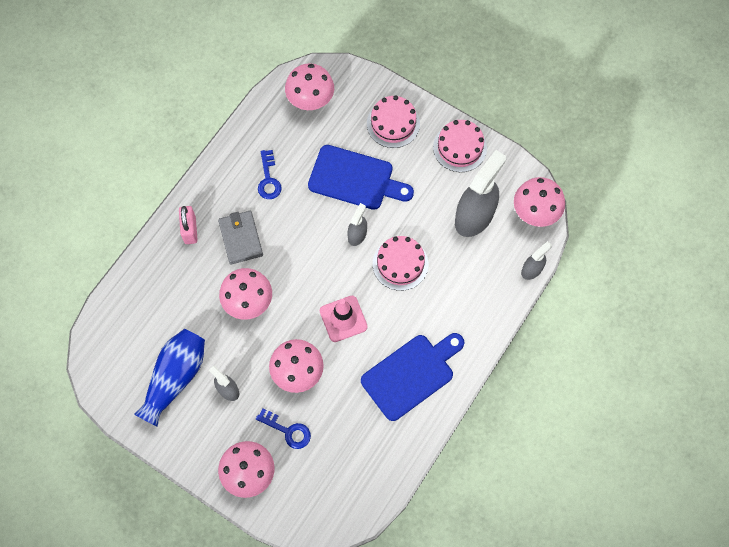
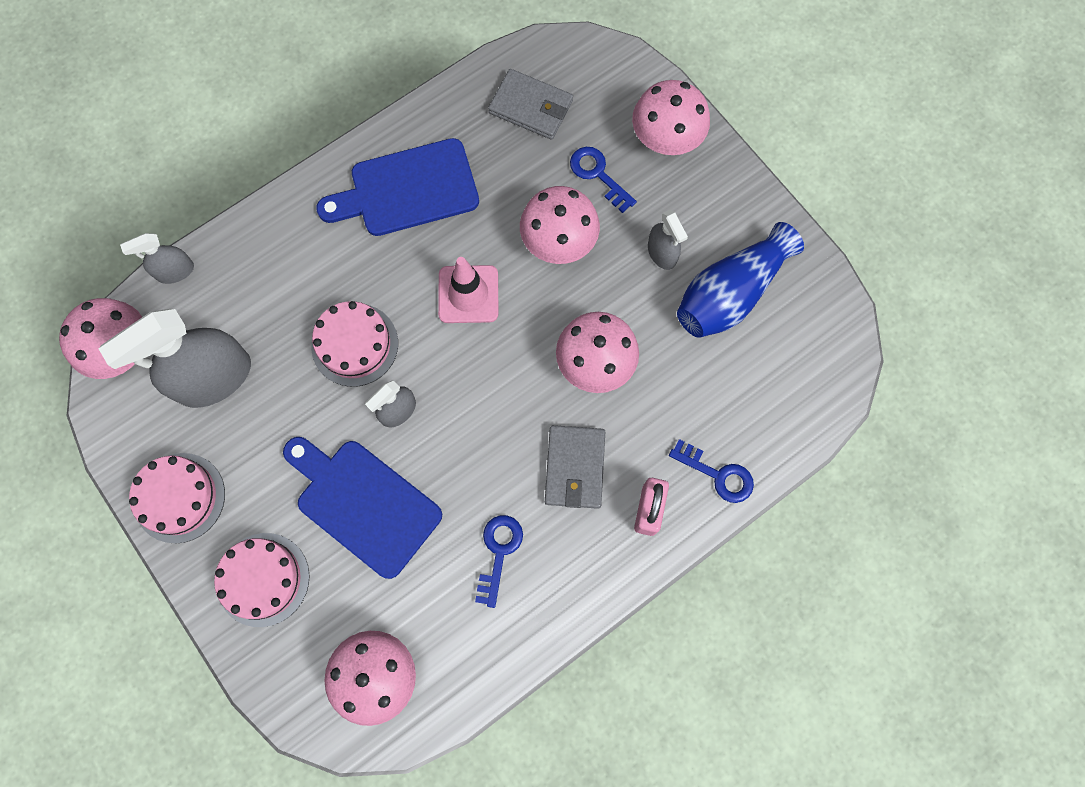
camera: 160 degrees left, 5 degrees up
none -> grey wallet [488,69,573,140]
none -> blue key [669,439,754,503]

